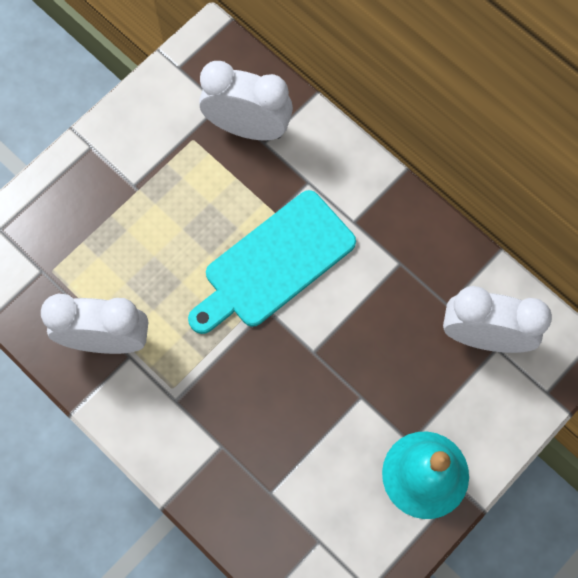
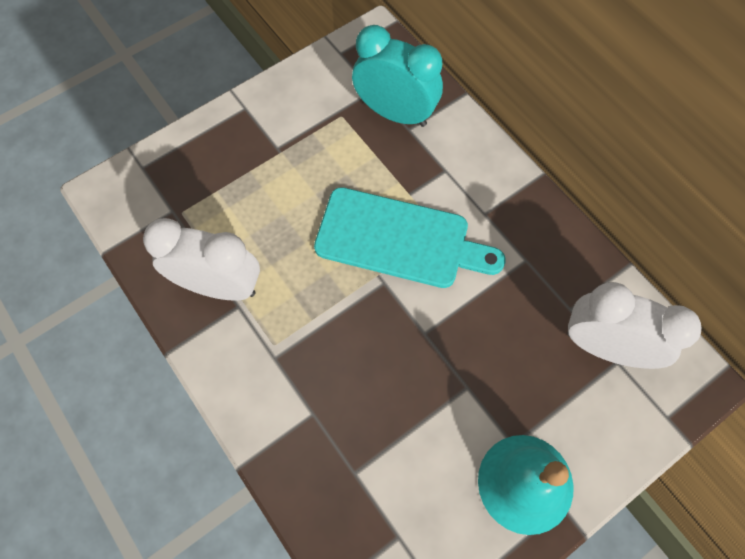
camera: 10 degrees right, 5 degrees down
turquoise cutting board [188,190,356,334] -> turquoise cutting board turned 135 degrees counterclockwise [314,187,505,288]
white clock [199,61,293,140] -> turquoise clock [352,25,443,127]

